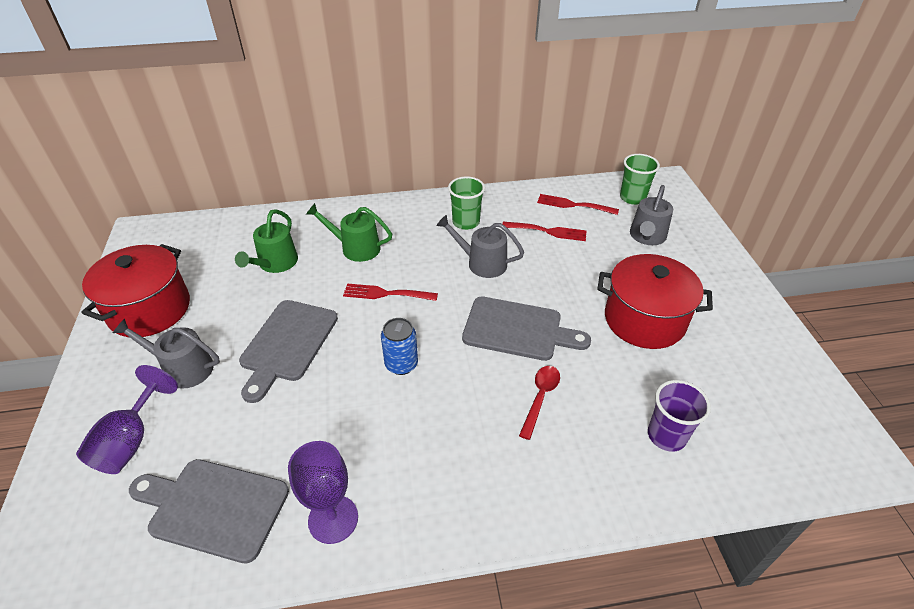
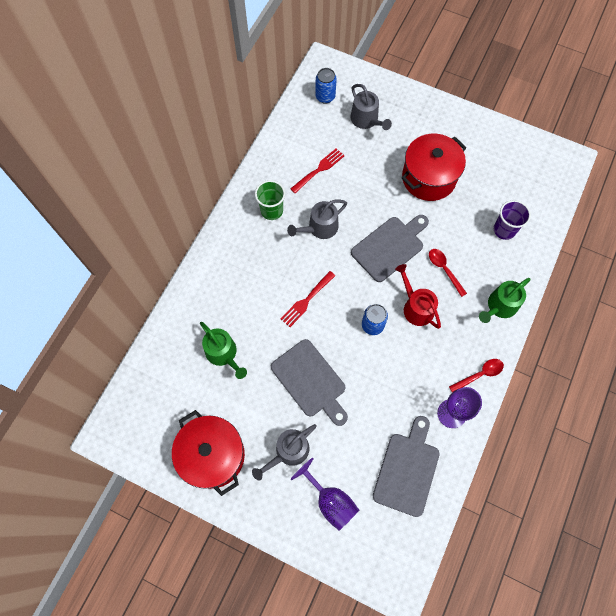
camera: 55 degrees left, 25 degrees up
grey cutting board [129,459,289,564] -> grey cutting board turned 150 degrees clockwise [373,416,440,517]
green watering can [306,203,392,262] -> green watering can moved to [479,278,530,323]
red fork [537,194,619,215] -> none
green cup [620,154,660,205] -> blue can [315,68,337,104]
none -> red watering can [395,264,441,329]
none -> red spoon [449,359,504,392]

